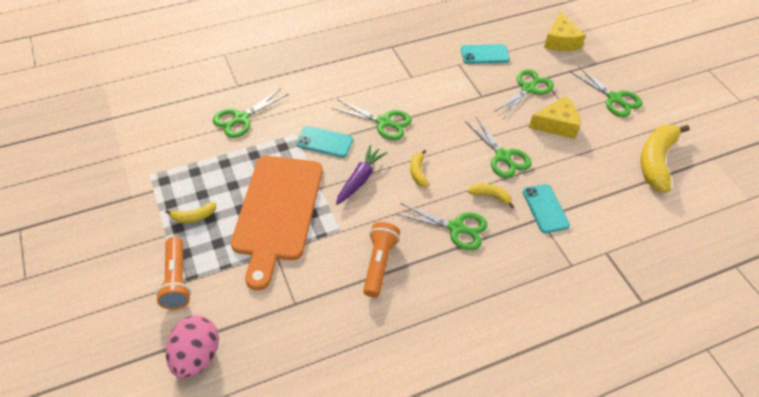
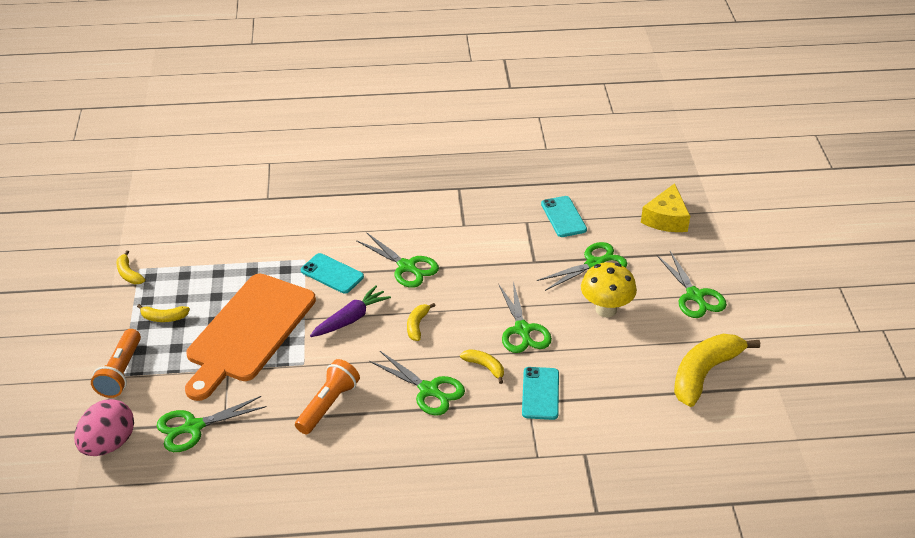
camera: 20 degrees right, 10 degrees down
green scissors [212,88,289,138] -> green scissors moved to [157,396,267,452]
turquoise phone [461,44,510,64] -> turquoise phone turned 60 degrees clockwise [541,196,587,237]
yellow cheese [529,96,580,139] -> yellow mushroom [581,262,637,317]
none -> yellow banana [116,250,145,284]

